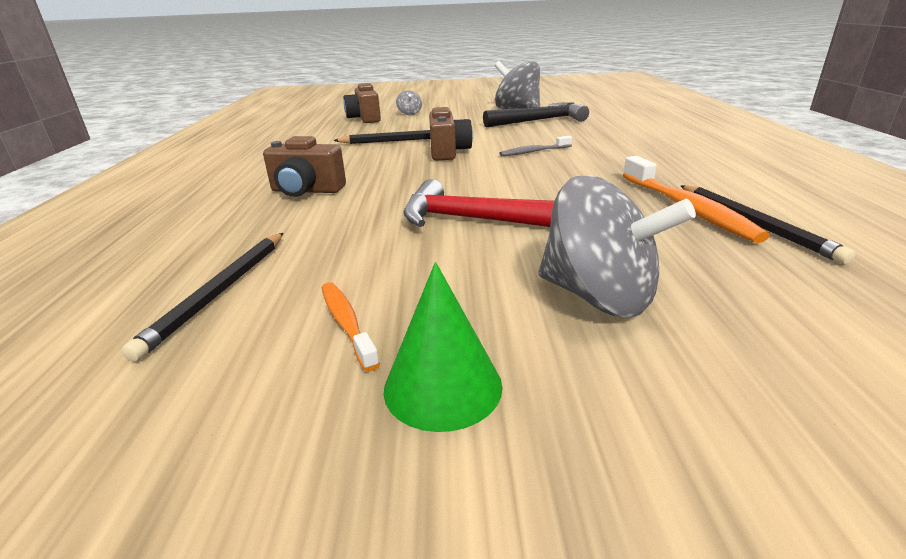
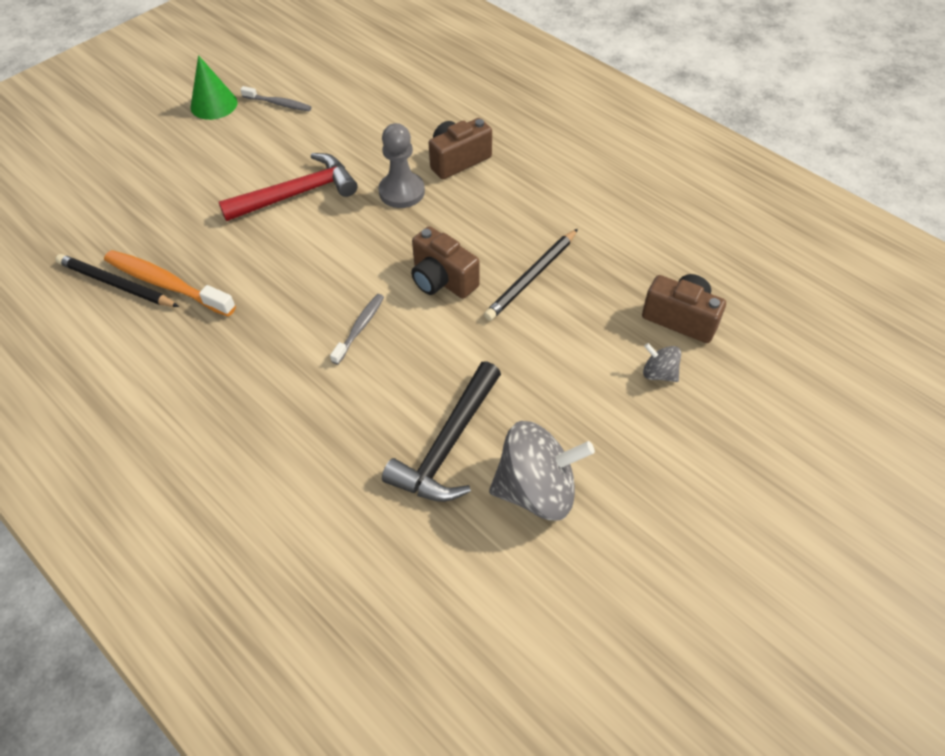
camera: 135 degrees right, 25 degrees up
black pencil [122,233,283,361] -> none
orange toothbrush [322,282,380,371] -> grey toothbrush [240,86,311,111]
grey spinning top [538,175,696,317] -> none
none -> grey pawn [379,123,425,208]

